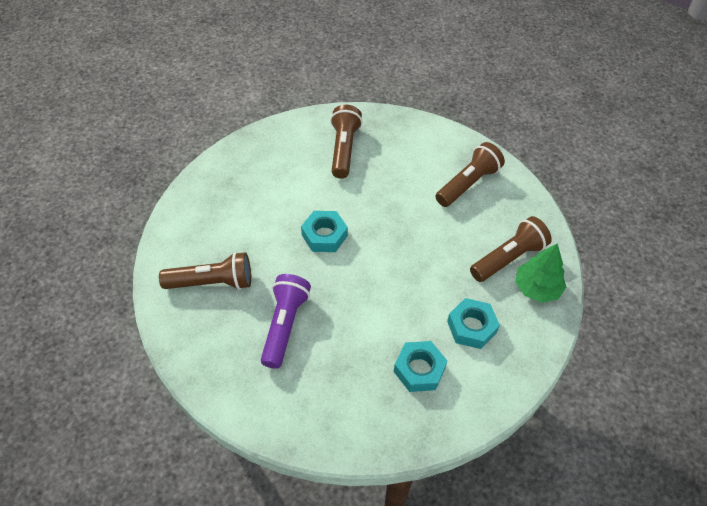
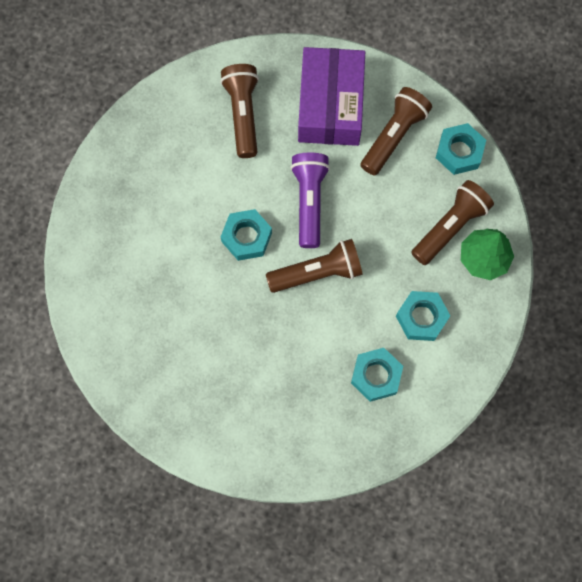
camera: 10 degrees left, 20 degrees up
brown flashlight [159,252,251,290] -> brown flashlight moved to [266,239,363,293]
purple flashlight [261,274,311,369] -> purple flashlight moved to [290,153,330,248]
none -> purple box [298,47,365,146]
none -> turquoise nut [436,123,486,175]

